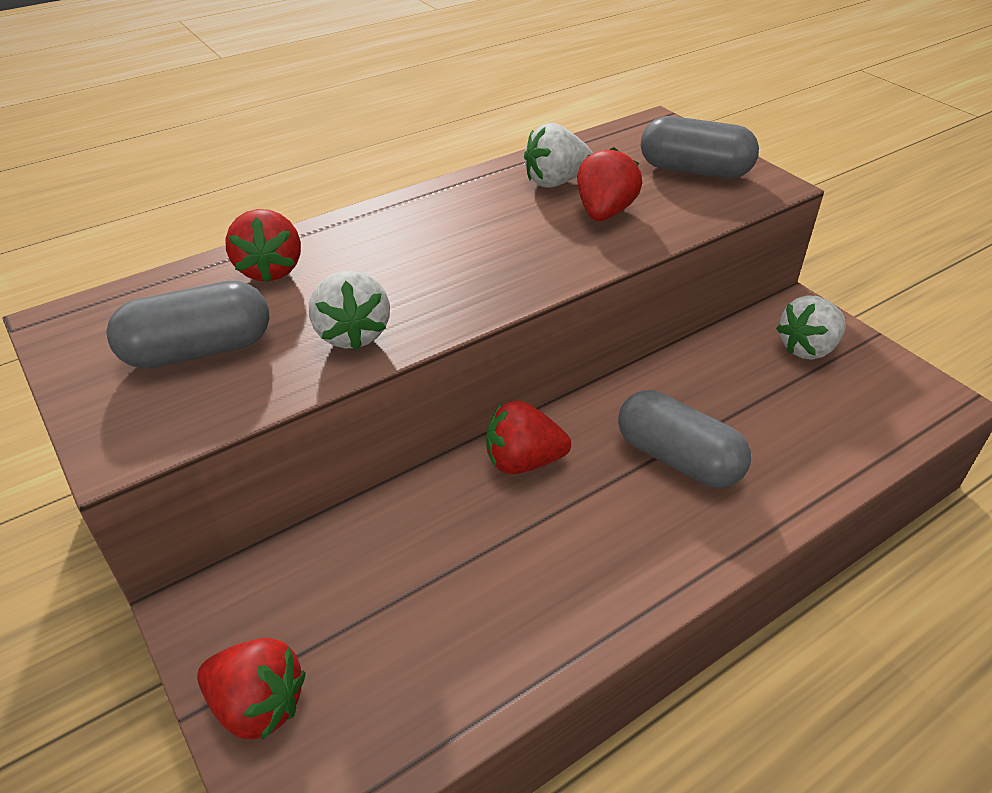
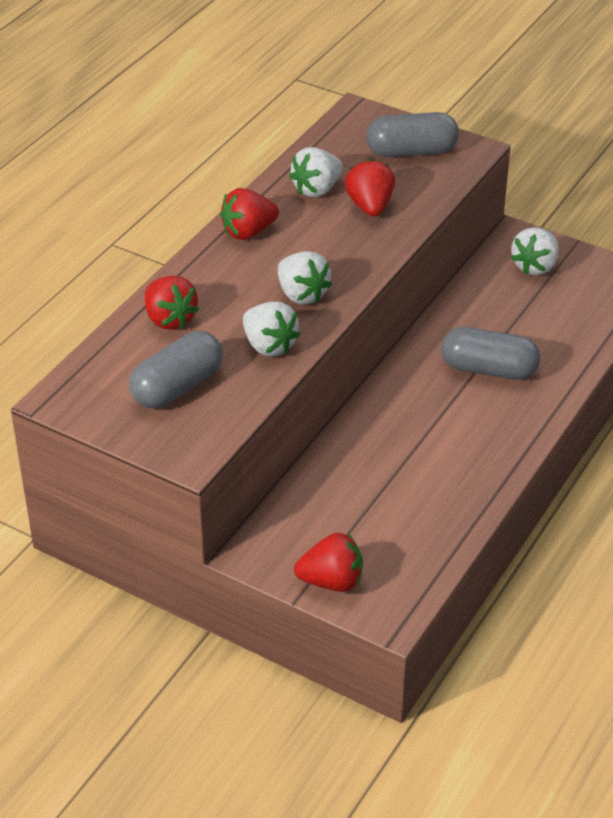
camera: 25 degrees left, 0 degrees up
red strawberry [486,401,571,474] -> red strawberry moved to [220,188,279,240]
none -> white strawberry [278,251,332,304]

